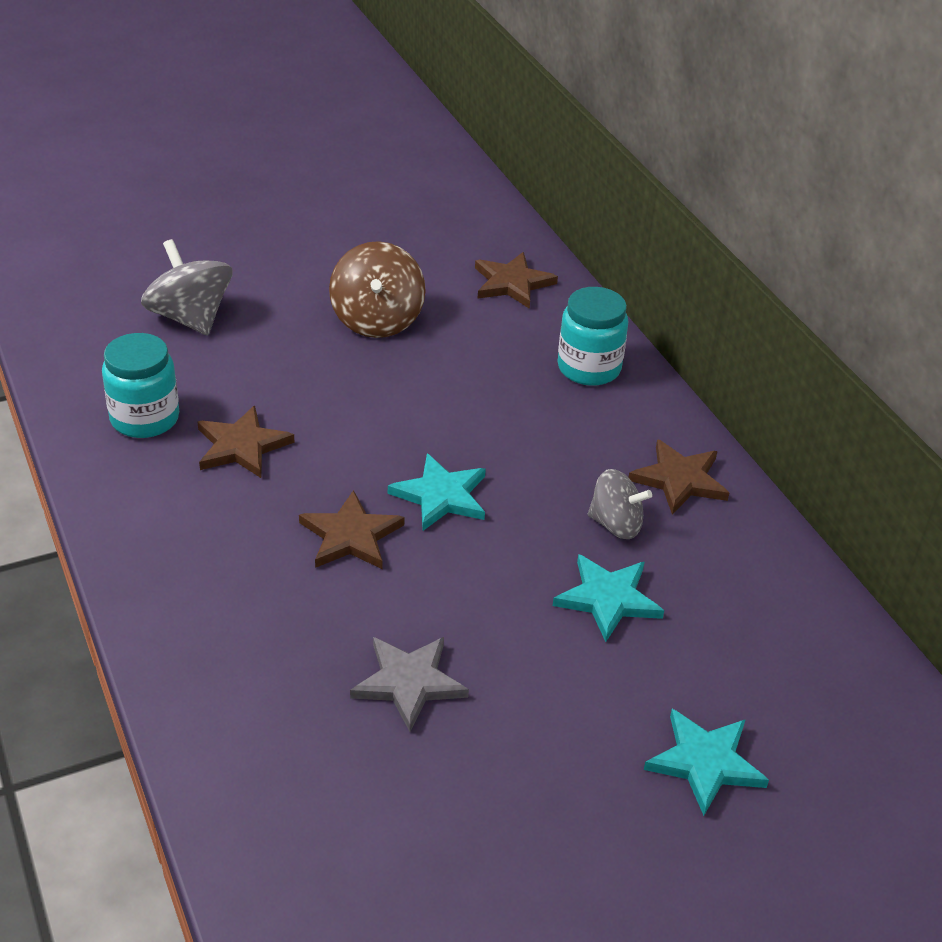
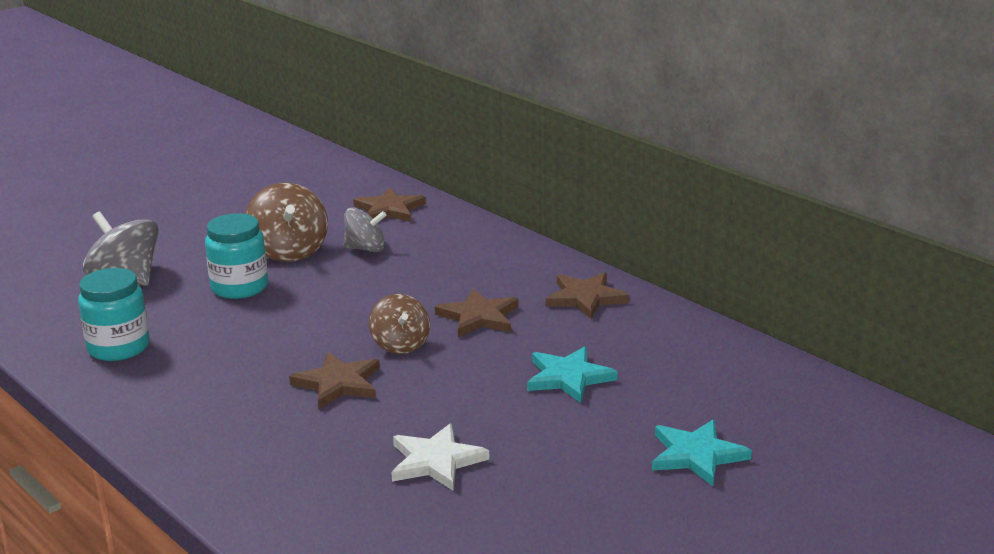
camera: 15 degrees left, 15 degrees down
brown star [198,406,295,478] -> brown star moved to [435,288,518,337]
grey star [350,637,469,732] -> white star [391,424,490,490]
turquoise star [388,454,486,531] -> brown spinning top [369,294,430,354]
turquoise jar [558,287,628,386] -> turquoise jar moved to [205,213,268,299]
grey spinning top [588,469,652,539] -> grey spinning top moved to [343,208,387,252]

